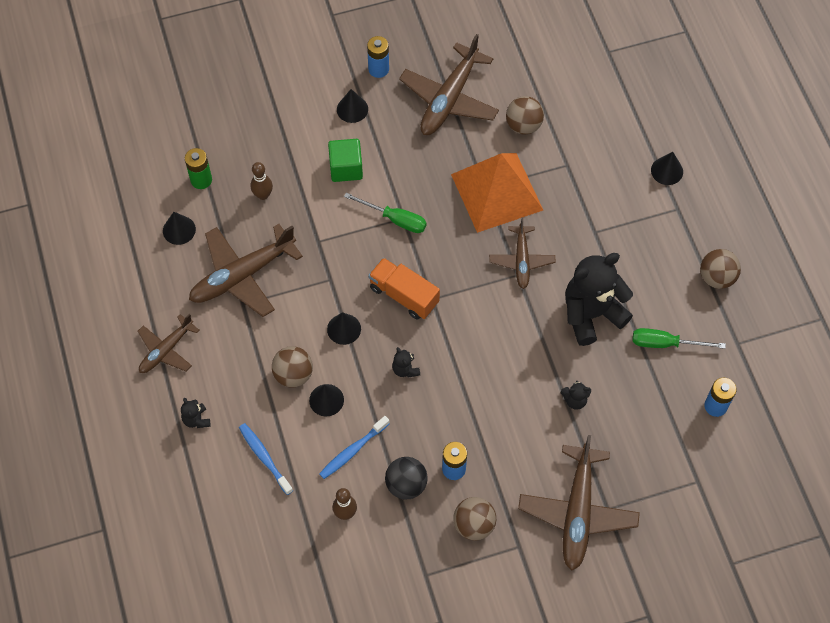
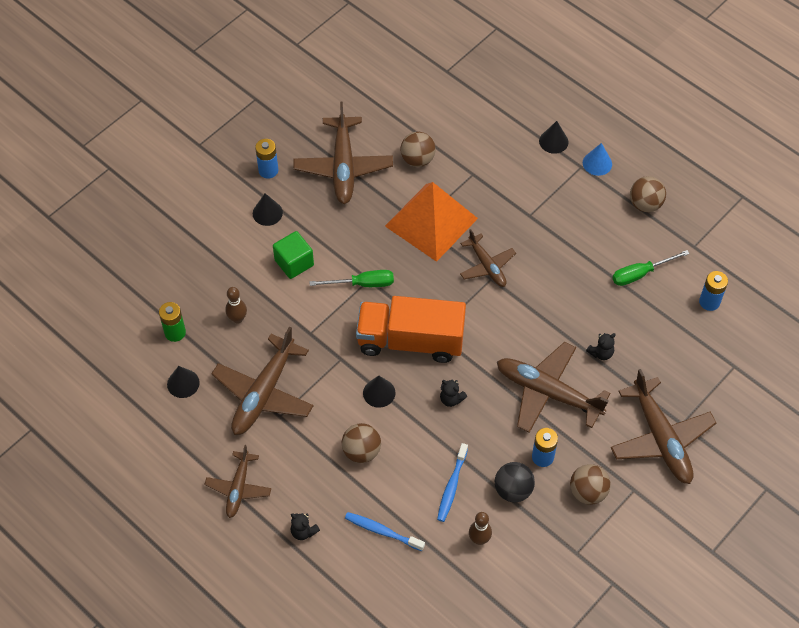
camera: 30 degrees left, 5 degrees down
black cone [309,384,344,417] -> none
orange truck [368,258,440,319] -> orange truck [356,296,466,363], size x1.57
black teddy bear [565,253,633,346] -> none
none -> brown plane [497,342,610,433]
none -> blue cone [583,143,612,176]

